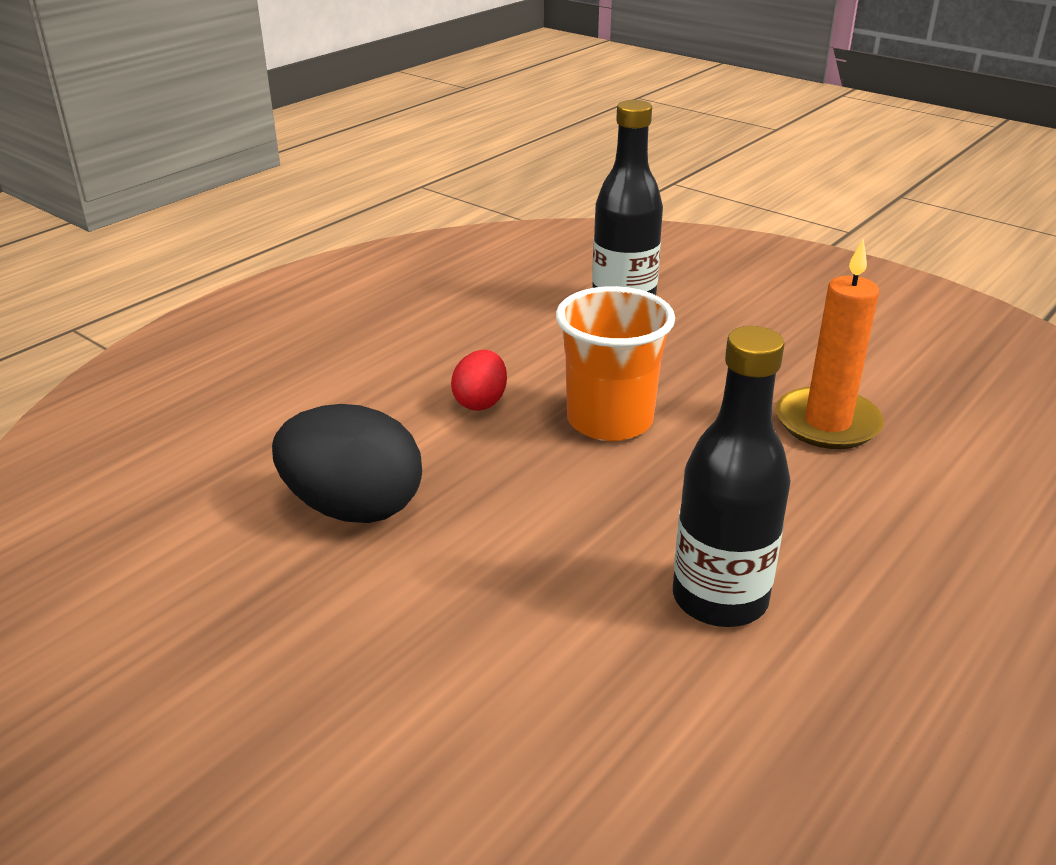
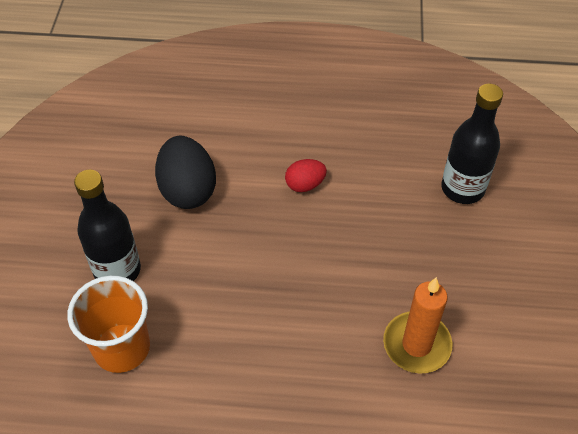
camera: 55 degrees right, 20 degrees up
orange cup [556,286,675,441] -> orange cup moved to [67,276,150,373]
black bottle [673,326,791,627] -> black bottle moved to [74,170,141,281]

